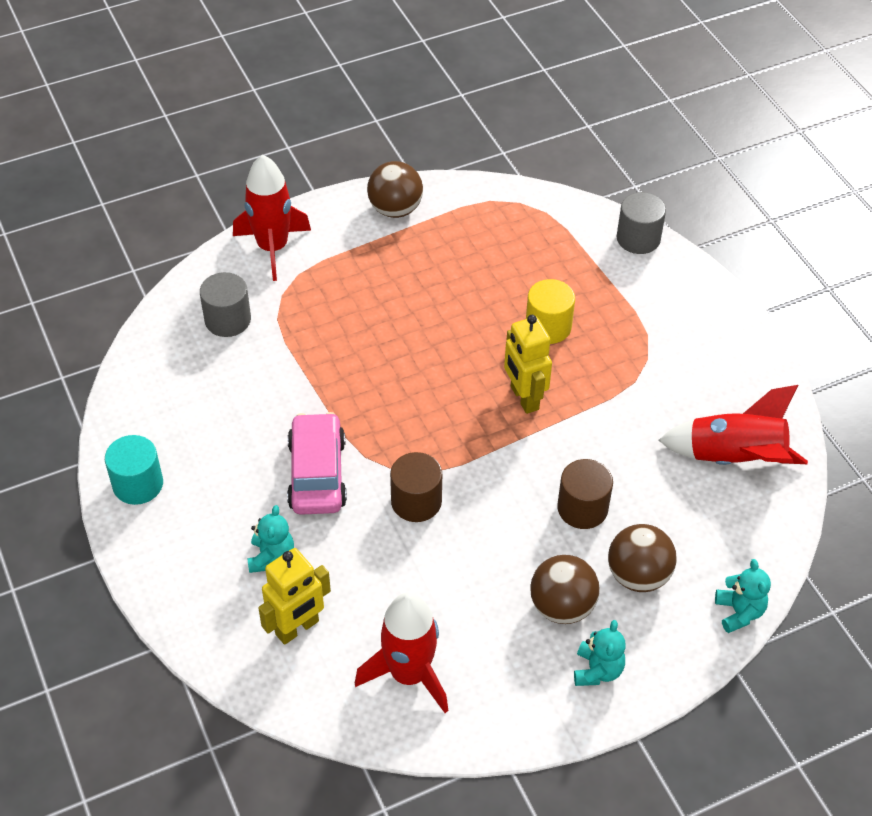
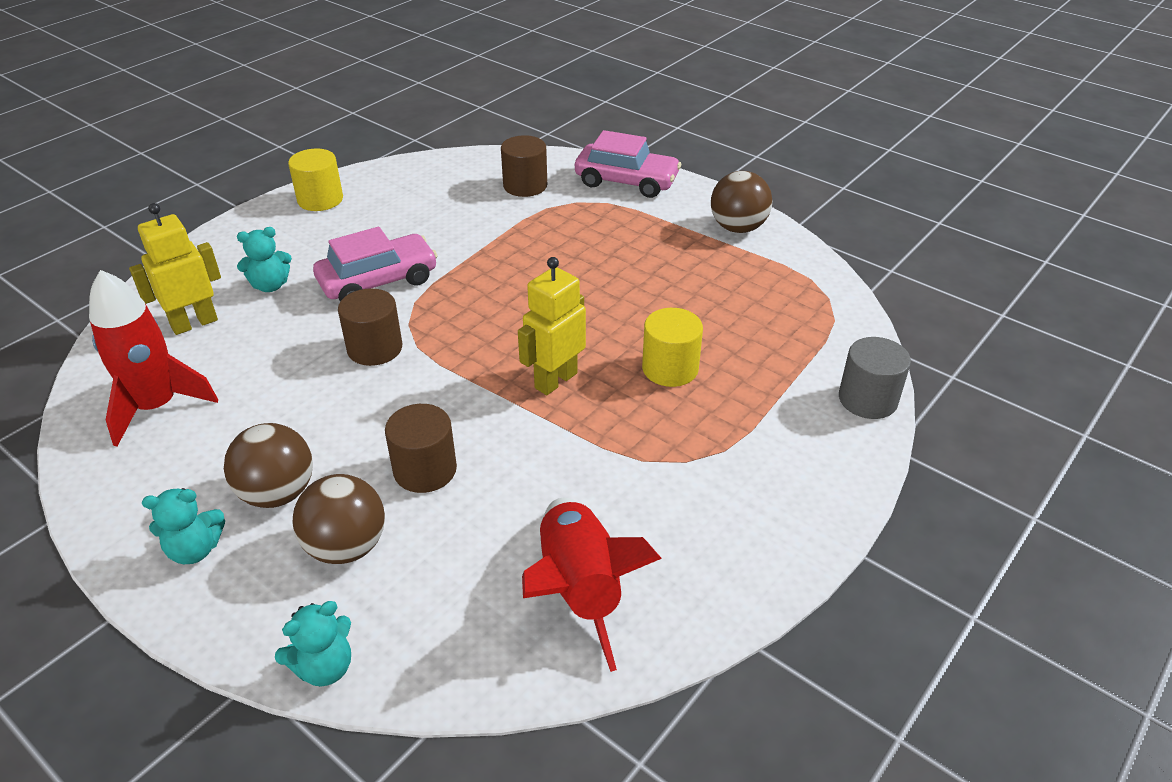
camera: 65 degrees right, 10 degrees down
turquoise cylinder [105,435,163,505] -> yellow cylinder [288,149,343,211]
grey cylinder [200,272,251,337] -> brown cylinder [501,135,547,197]
red rocket [233,155,311,281] -> pink car [575,130,681,198]
yellow robot [258,548,331,645] -> yellow robot turned 120 degrees clockwise [129,203,221,335]

